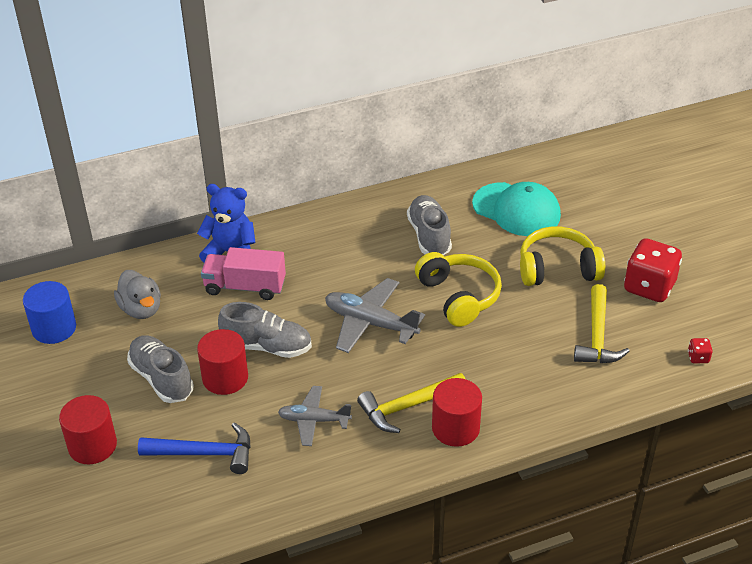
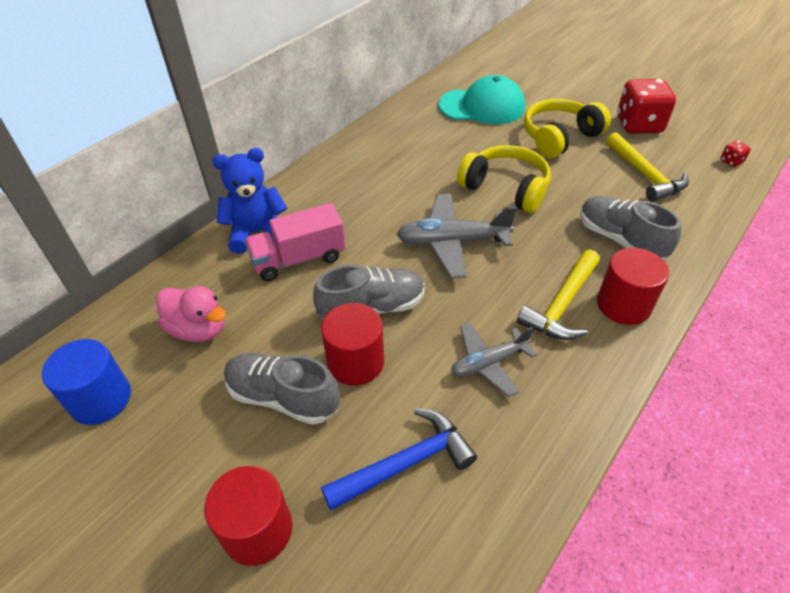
camera: 30 degrees left, 5 degrees up
grey duck [114,270,161,319] -> pink duck [156,286,226,342]
grey shoe [407,195,452,255] -> grey shoe moved to [580,196,681,260]

